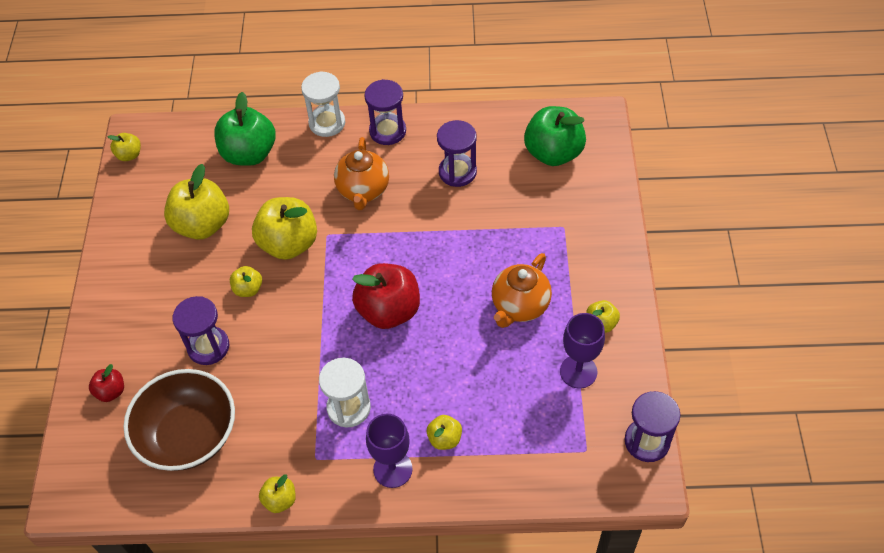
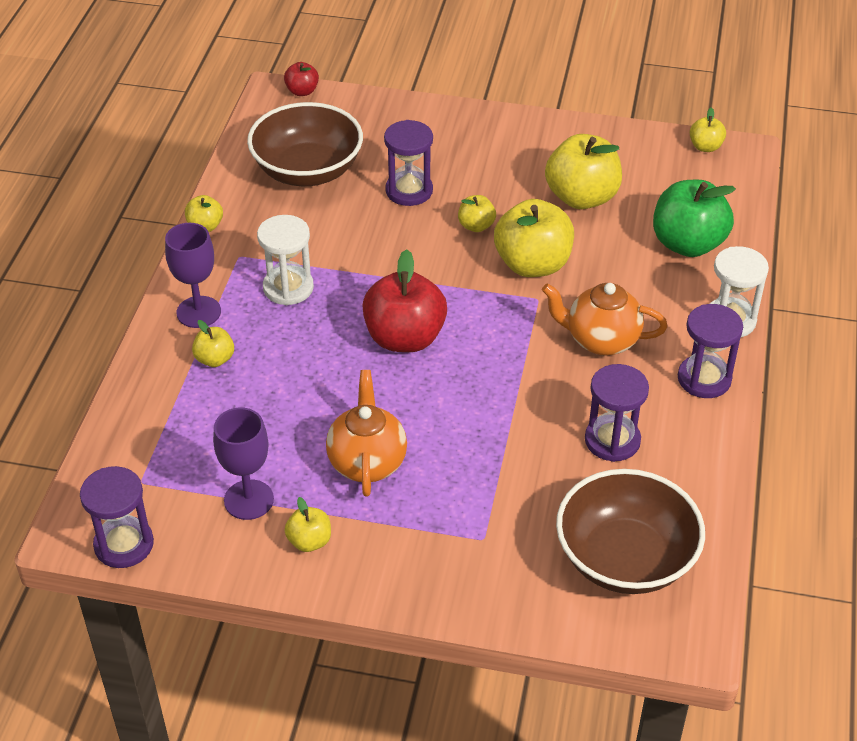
camera: 100 degrees right, 10 degrees down
red apple [89,364,124,402] -> red apple moved to [284,62,319,96]
orange teapot [492,253,552,328] -> orange teapot turned 45 degrees clockwise [326,370,407,497]
green apple [524,106,586,166] -> brown bowl [556,469,705,594]

